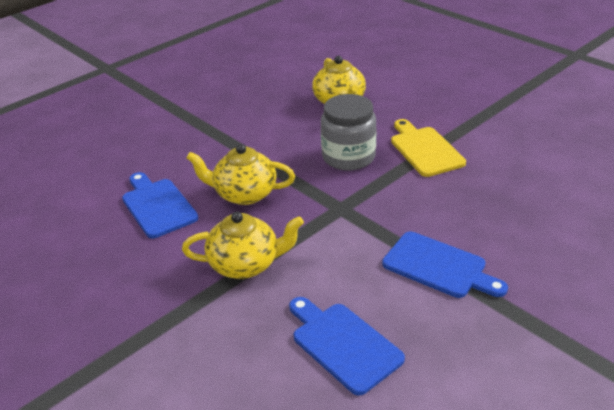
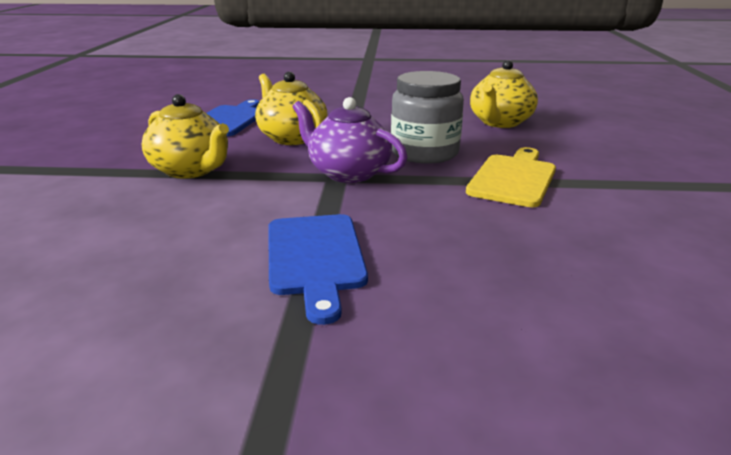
camera: 45 degrees right, 10 degrees down
blue cutting board [289,297,405,396] -> none
none -> purple teapot [293,97,408,183]

